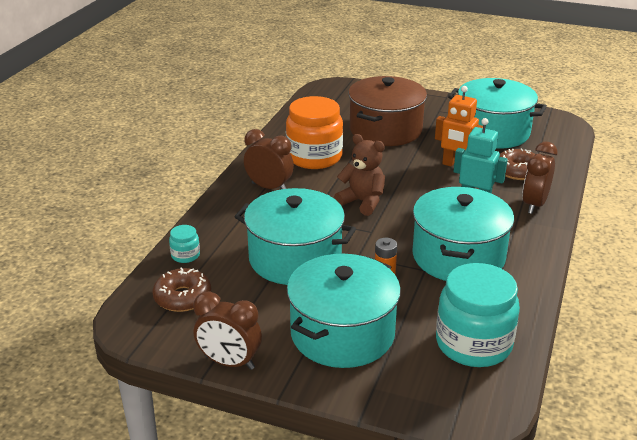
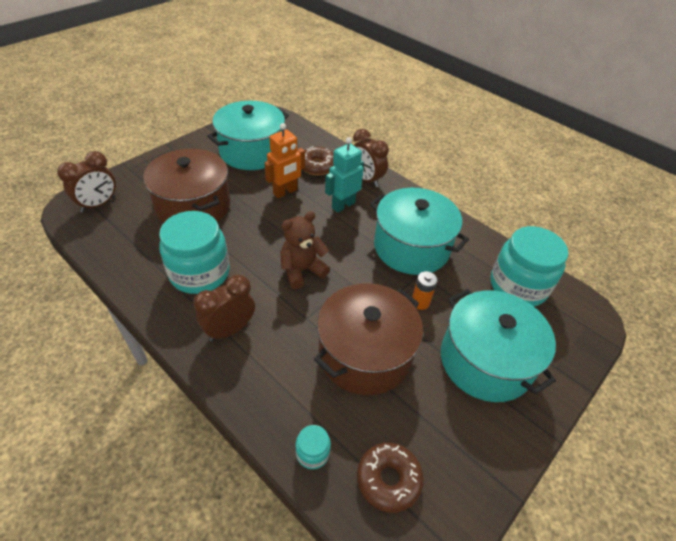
camera: 70 degrees left, 15 degrees up
brown clock [194,291,262,370] -> brown clock moved to [57,151,116,213]
turquoise pot [235,188,356,285] -> brown pot [314,283,423,395]
orange jar [286,96,343,169] -> turquoise jar [159,211,230,294]

